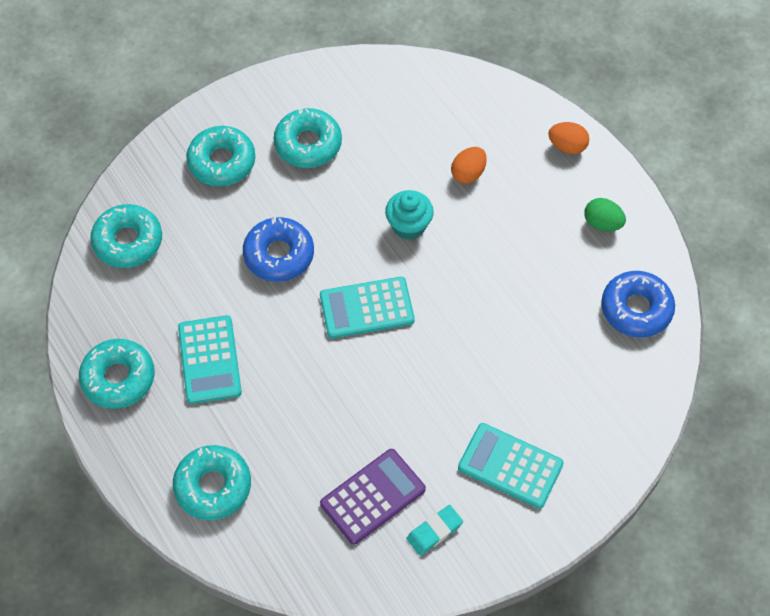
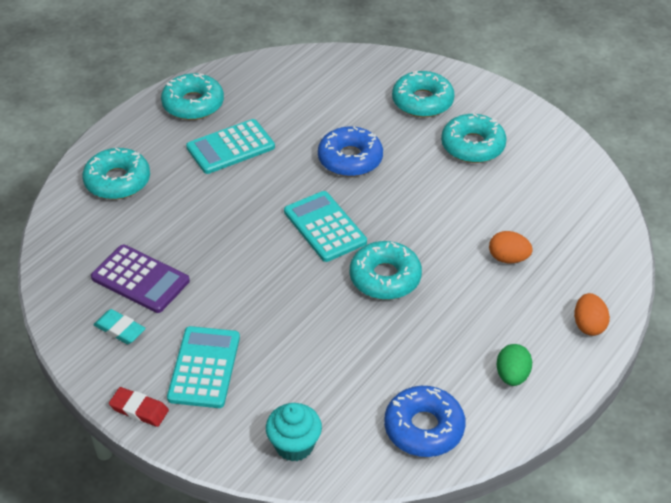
camera: 70 degrees right, 15 degrees down
turquoise donut [90,204,162,268] -> turquoise donut moved to [350,241,422,300]
turquoise cupcake [385,190,434,240] -> turquoise cupcake moved to [266,403,322,462]
none -> red eraser [109,387,169,427]

